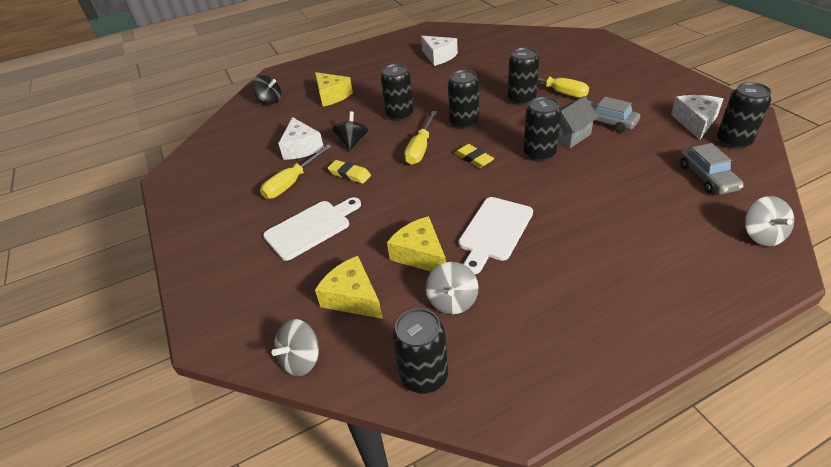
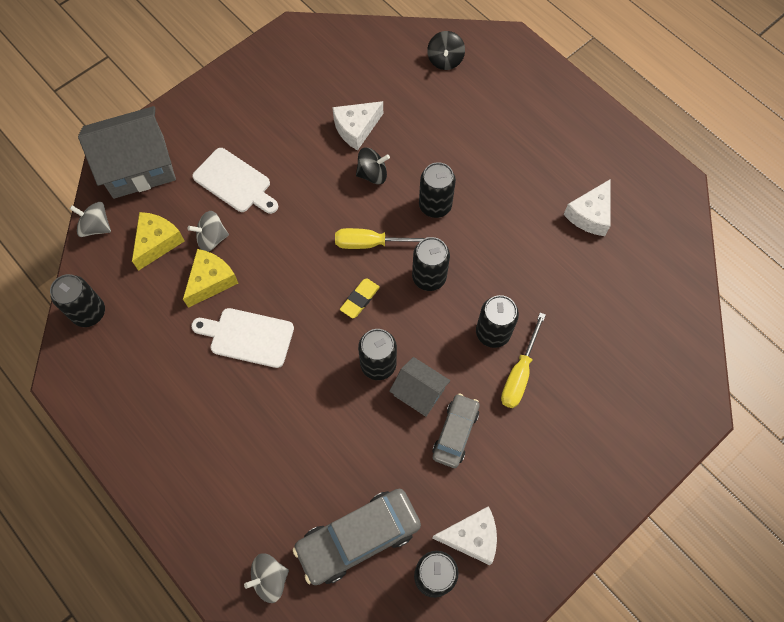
camera: 70 degrees right, 25 degrees up
yellow screwdriver [260,145,332,199] -> none
yellow cheese [315,72,353,107] -> none
yellow eraser [328,160,371,184] -> none
grey spinning top [425,262,479,314] -> grey spinning top moved to [187,211,229,252]
grey car [680,143,743,195] -> grey car [292,489,421,585], size x1.63
none -> grey house [78,106,176,199]

